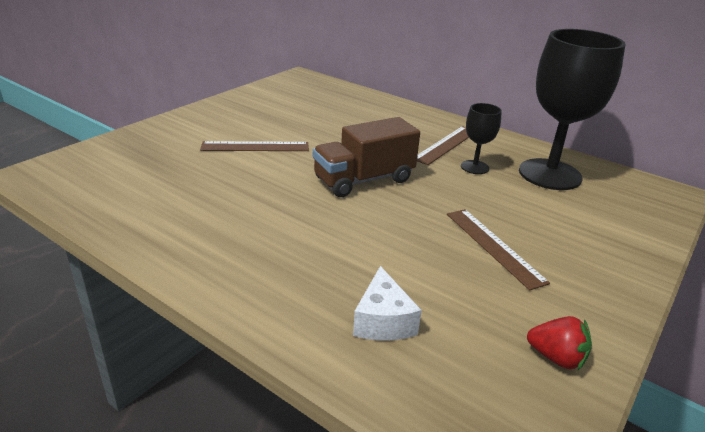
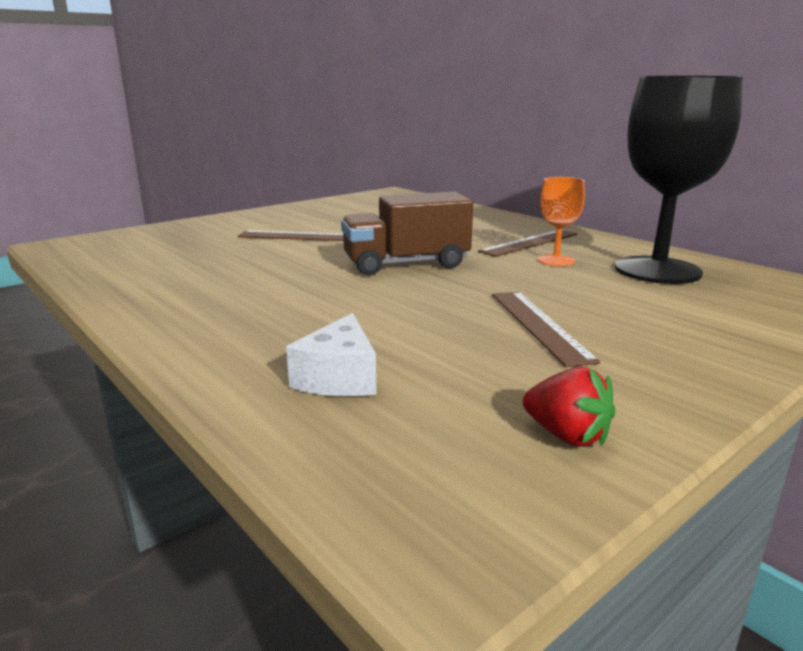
camera: 15 degrees right, 10 degrees down
black goblet [461,103,502,174] -> orange goblet [538,177,585,266]

